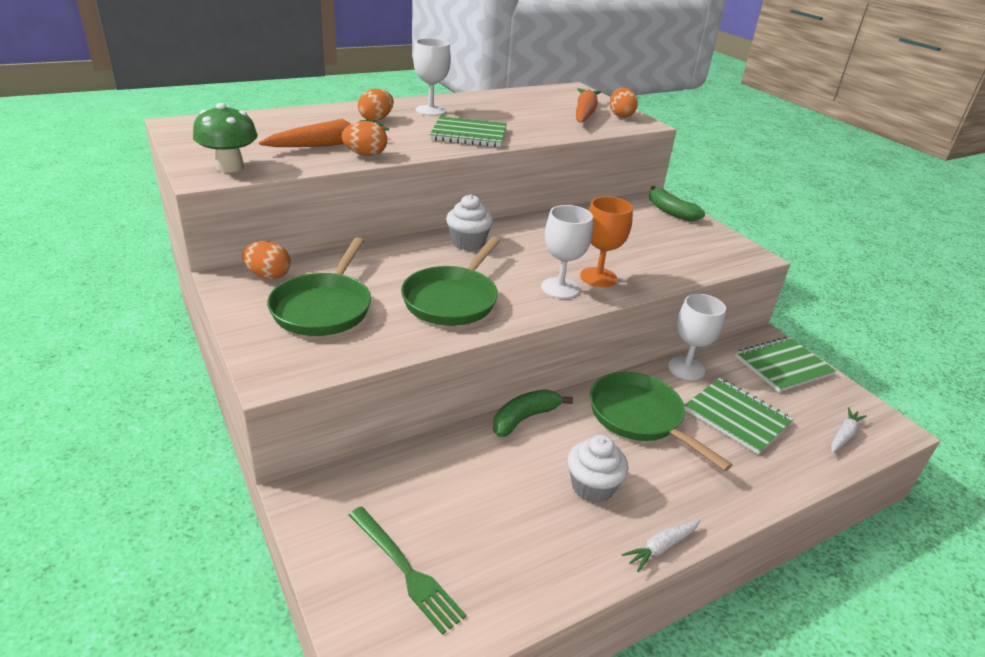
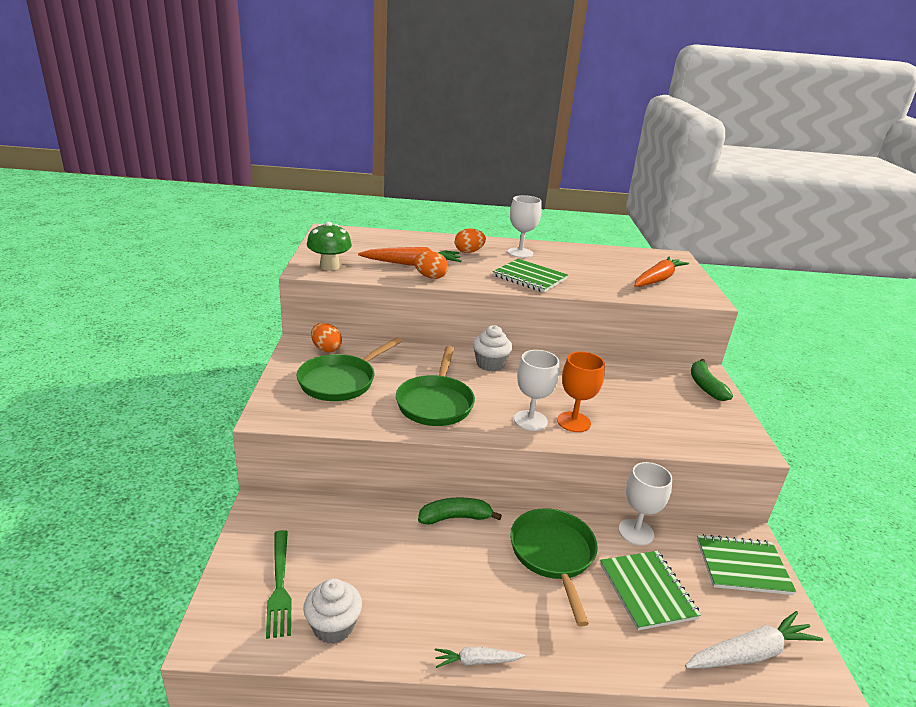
camera: 30 degrees right, 5 degrees down
green pan [401,237,500,326] -> green pan turned 45 degrees counterclockwise [396,346,475,426]
white cupcake [567,435,629,503] -> white cupcake moved to [303,578,362,644]
orange egg [610,88,638,118] -> none
white carrot [831,407,867,453] -> white carrot [685,611,823,668], size x1.81

